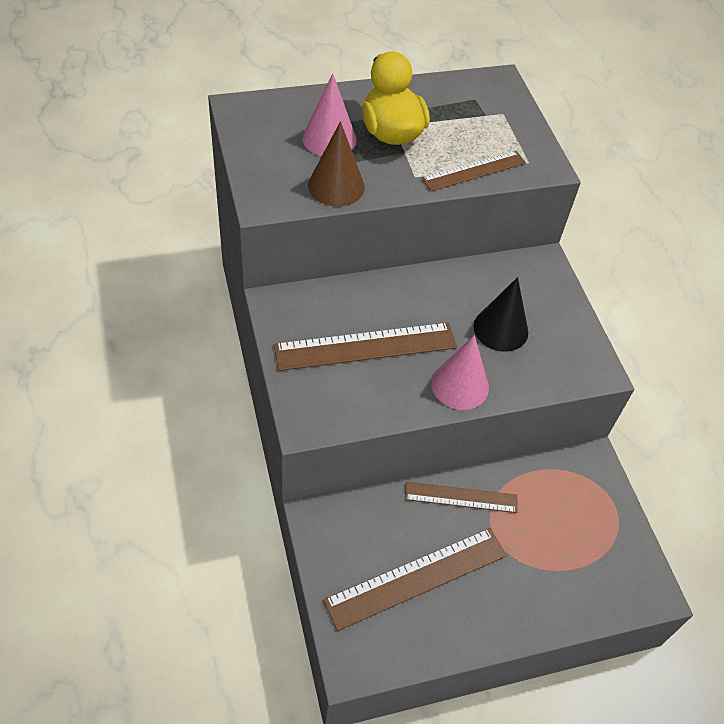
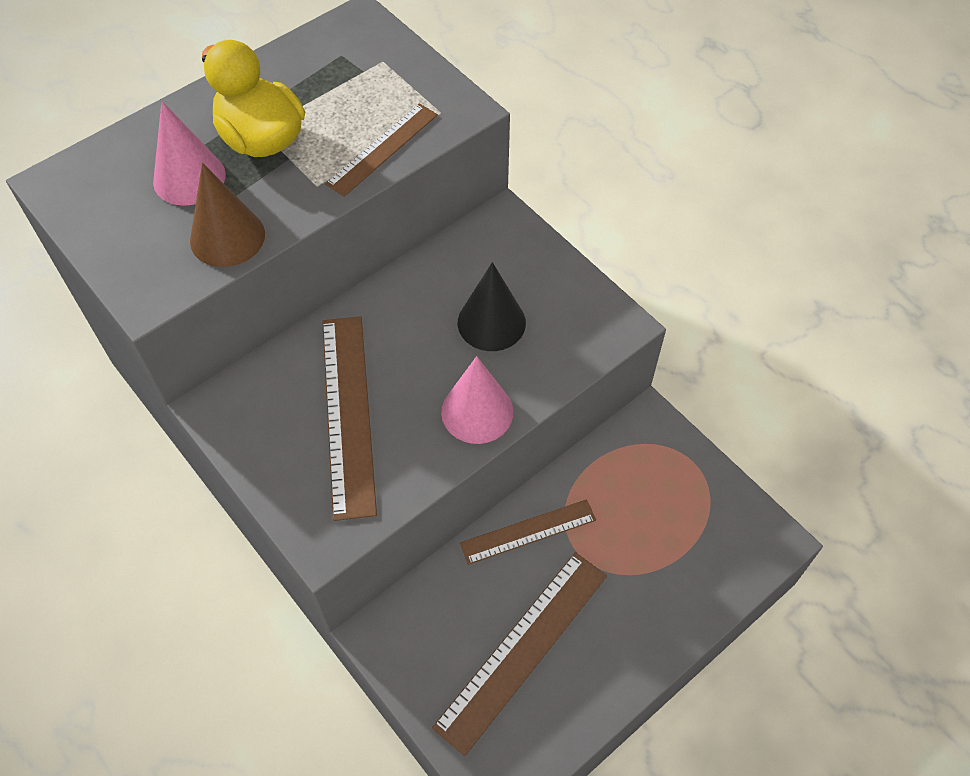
camera: 20 degrees left, 5 degrees up
brown ruler [274,322,457,371] -> brown ruler turned 60 degrees counterclockwise [322,316,377,521]

